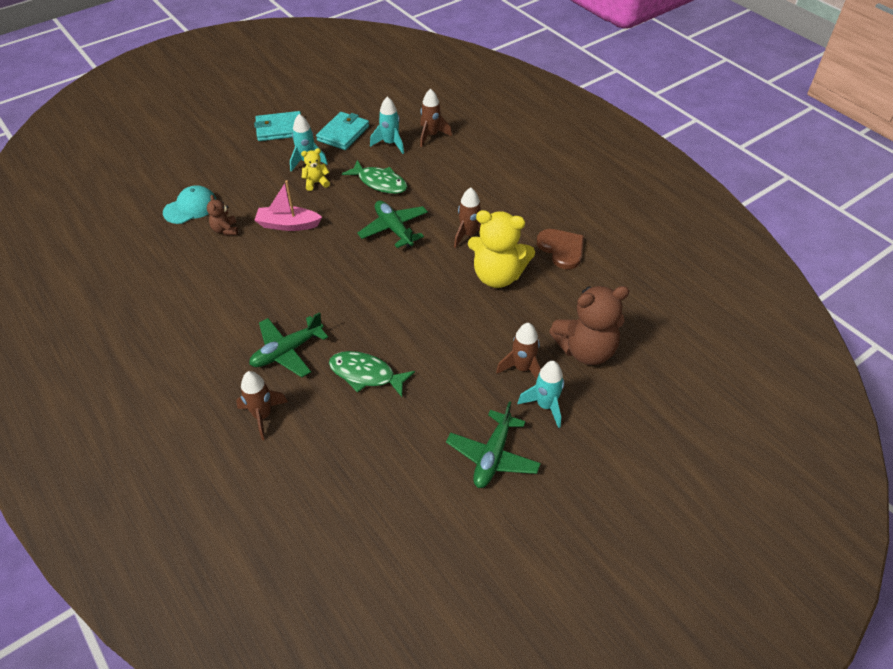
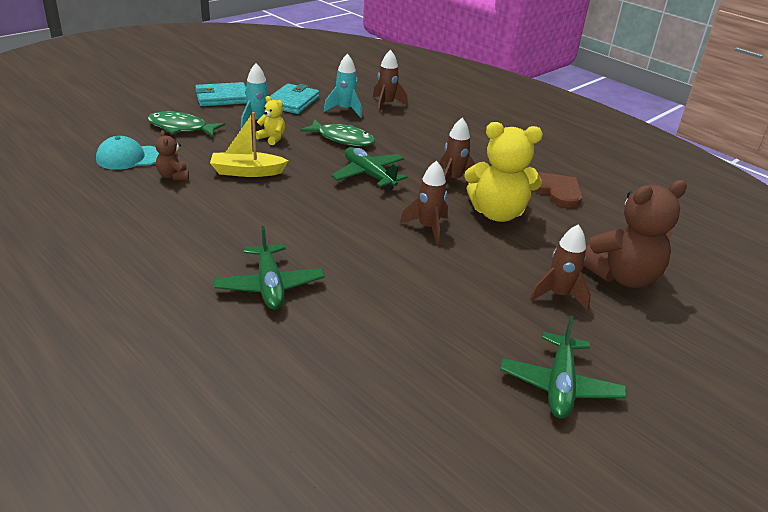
camera: 10 degrees left, 15 degrees down
turquoise cap [163,185,217,224] -> turquoise cap turned 150 degrees counterclockwise [96,136,159,170]
brown rocket [236,371,288,440] -> brown rocket moved to [400,161,448,245]
green plane [249,312,328,377] -> green plane turned 60 degrees counterclockwise [214,226,325,310]
pink boat [254,180,322,231] -> yellow boat [210,112,289,177]
yellow teddy bear [301,148,330,191] -> yellow teddy bear turned 60 degrees clockwise [256,96,285,145]
green fish [329,351,415,397] -> green fish moved to [147,111,225,137]
turquoise rocket [518,361,564,428] -> none

